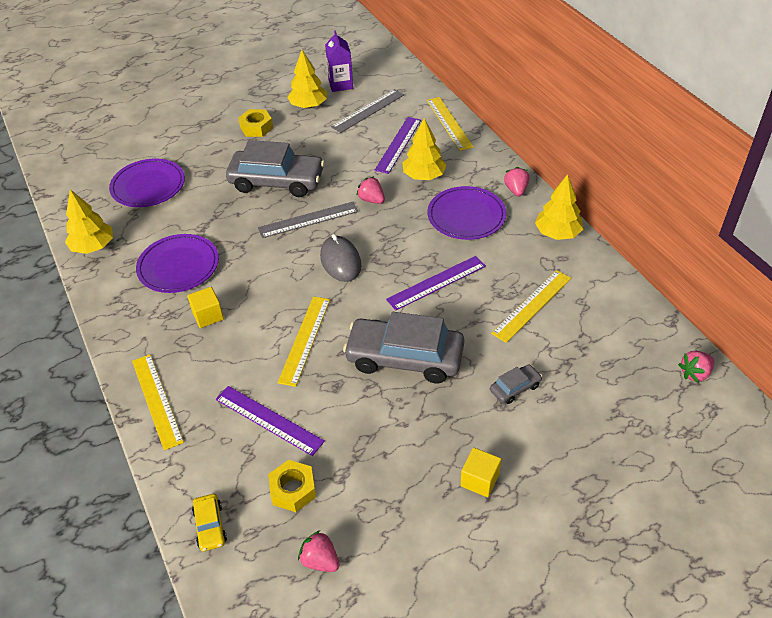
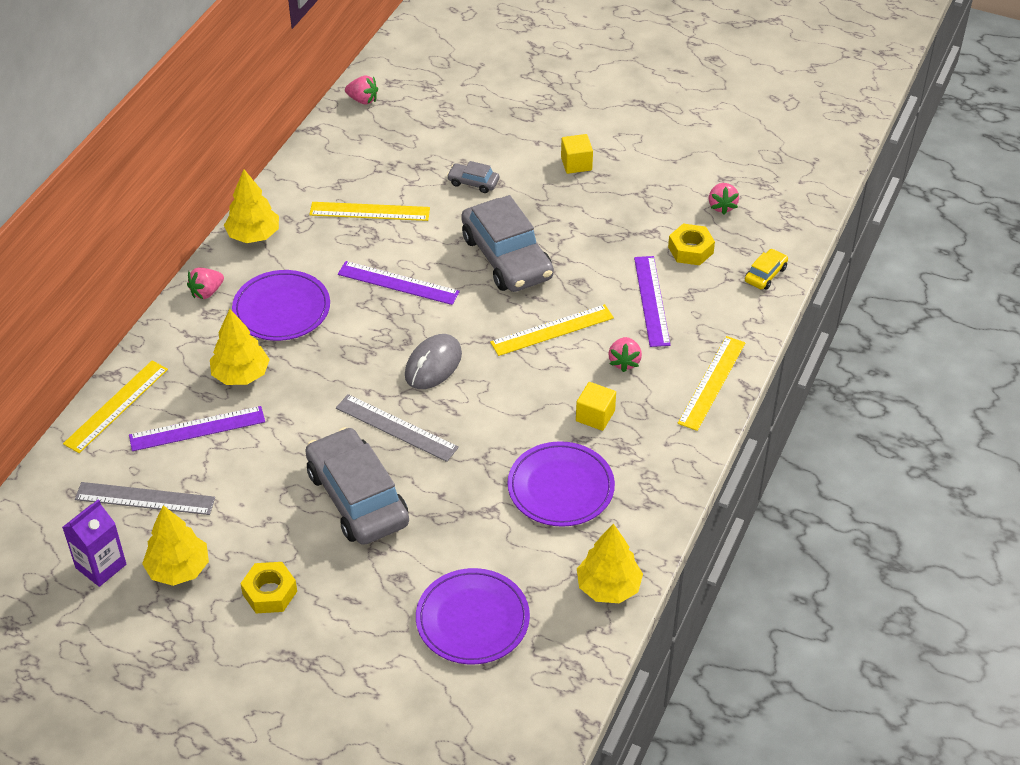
camera: 130 degrees left, 0 degrees up
pink strawberry [356,177,385,204] -> pink strawberry moved to [608,337,642,372]

